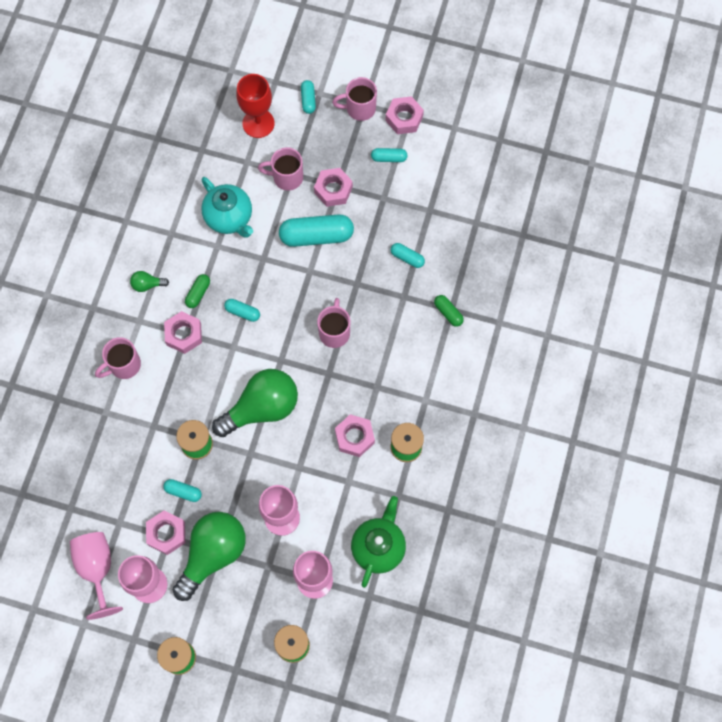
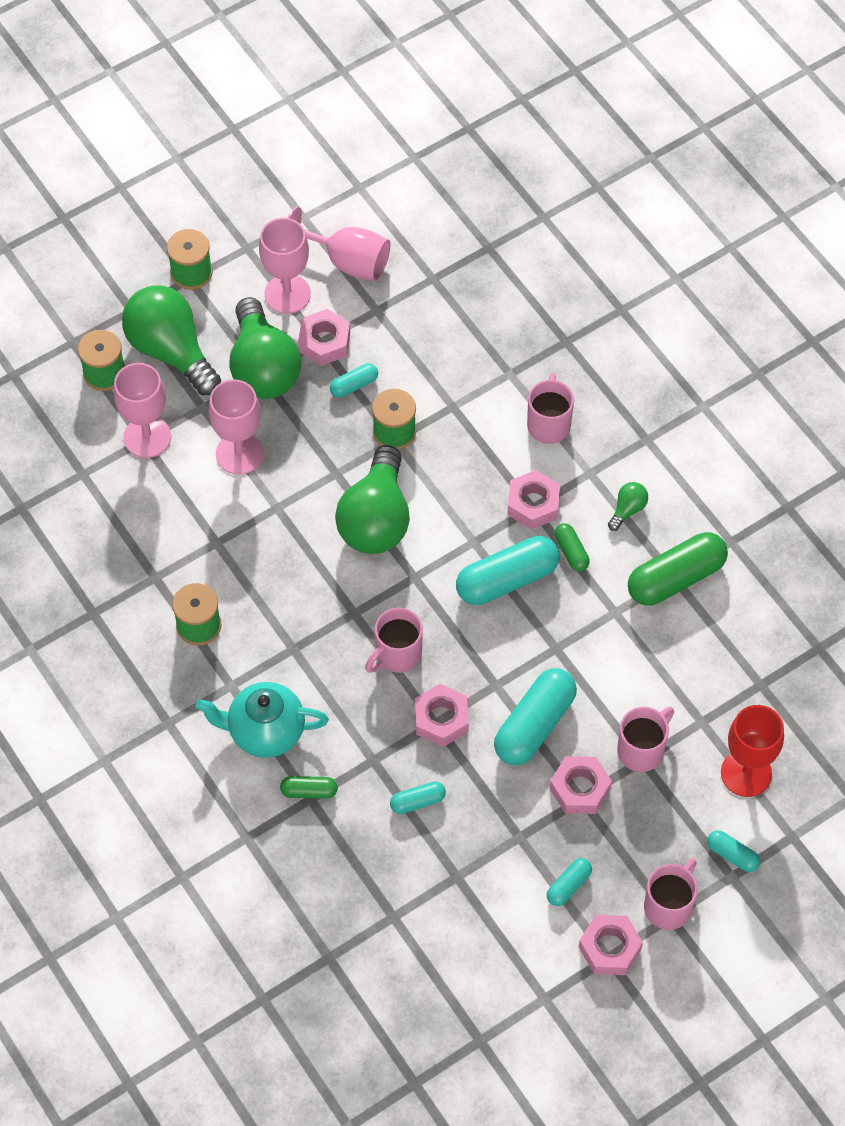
camera: 130 degrees right, 10 degrees down
turquoise teapot [201,177,253,238] -> turquoise teapot moved to [196,682,329,758]
turquoise capsule [224,299,260,322] -> turquoise capsule [456,536,560,605], size x2.01
pink mug [317,298,350,348] -> pink mug turned 90 degrees clockwise [365,608,423,673]
pink nut [335,414,375,457] -> pink nut moved to [415,684,469,747]
green teapot [351,496,406,588] -> none
none -> green light bulb [122,285,221,395]
none -> green capsule [628,532,728,606]

